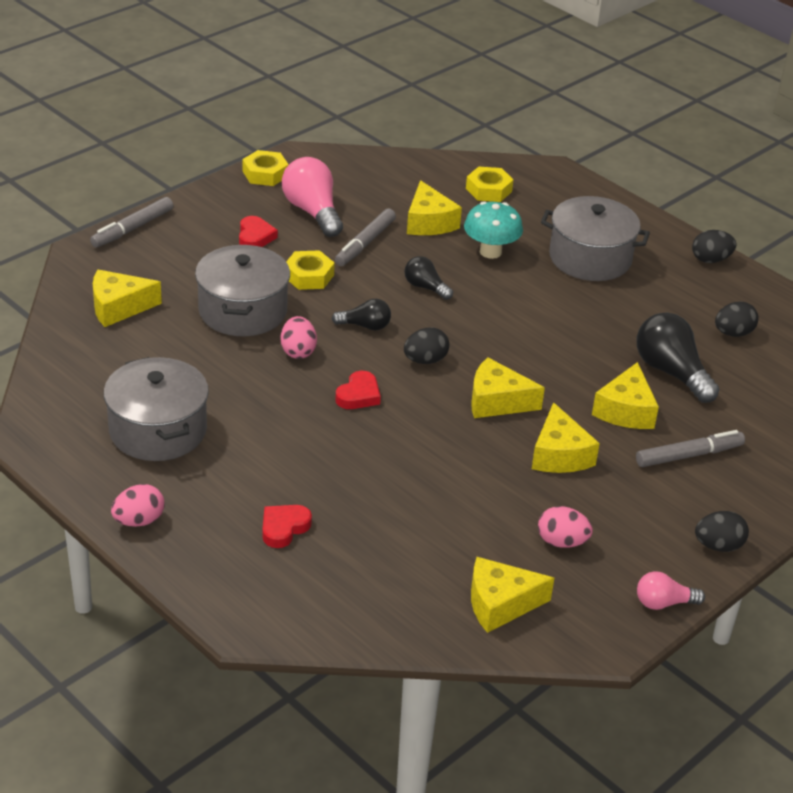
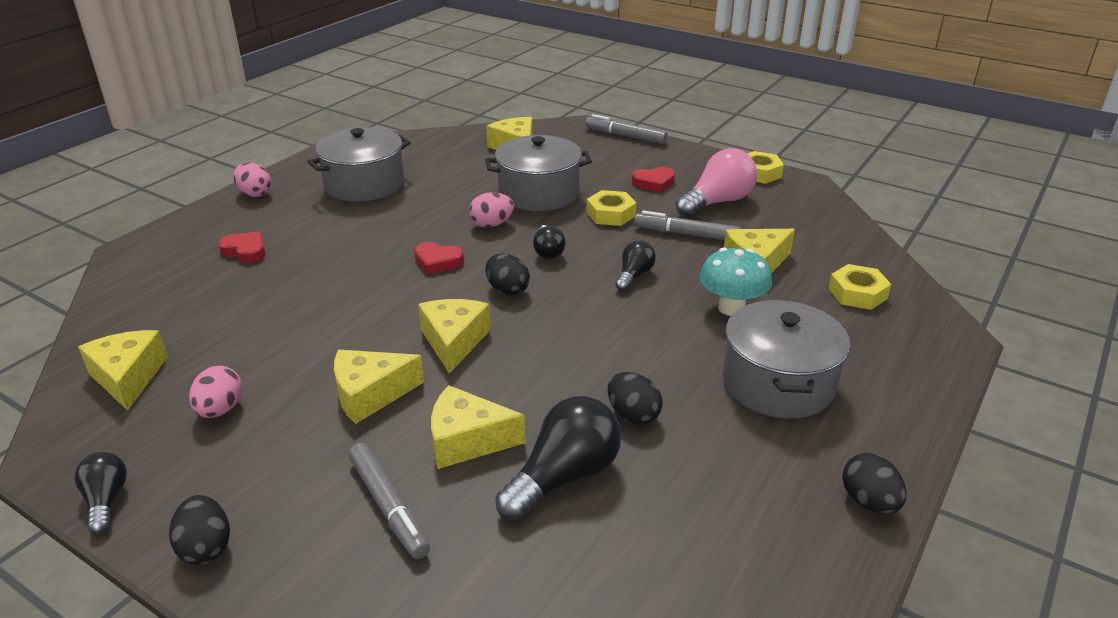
camera: 80 degrees right, 5 degrees down
pink light bulb [637,571,705,610] -> black light bulb [74,452,127,534]
black egg [715,301,759,337] -> black egg moved to [608,372,663,425]

